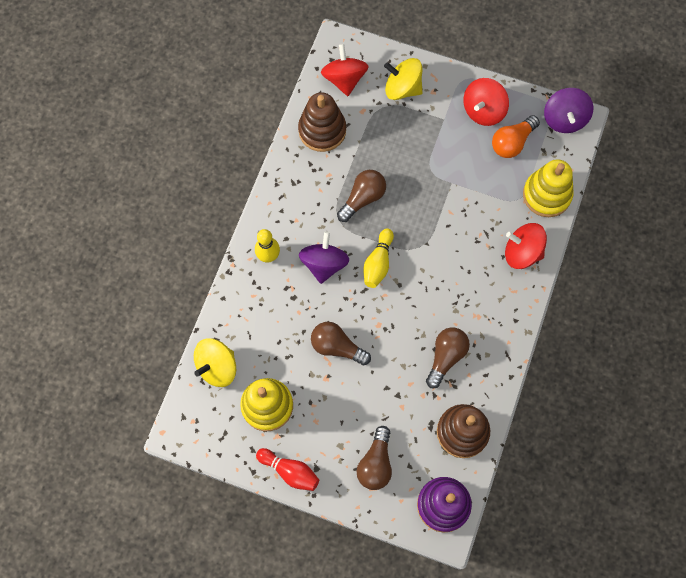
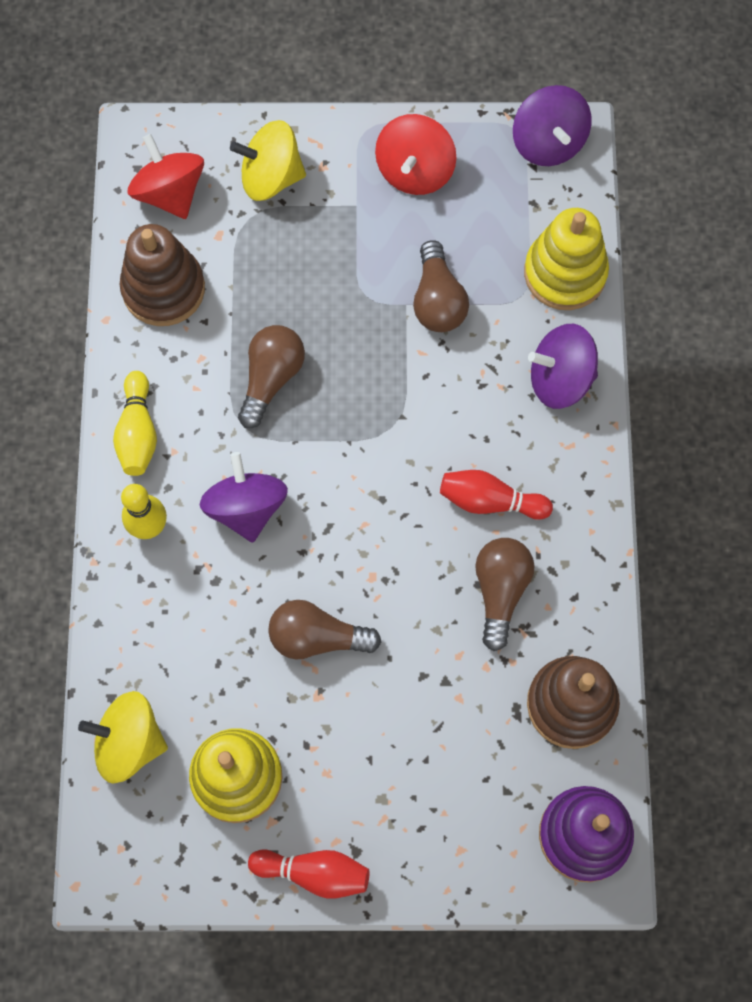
camera: 20 degrees left, 0 degrees up
yellow spinning top [194,338,236,387] -> yellow spinning top turned 75 degrees clockwise [78,691,168,783]
brown light bulb [356,426,392,490] -> brown light bulb moved to [413,240,469,332]
yellow bowling pin [363,228,394,288] -> yellow bowling pin moved to [113,371,157,476]
orange light bulb [492,115,540,158] -> none
red spinning top [505,223,547,269] -> purple spinning top [528,324,598,409]
none -> red bowling pin [440,470,553,520]

